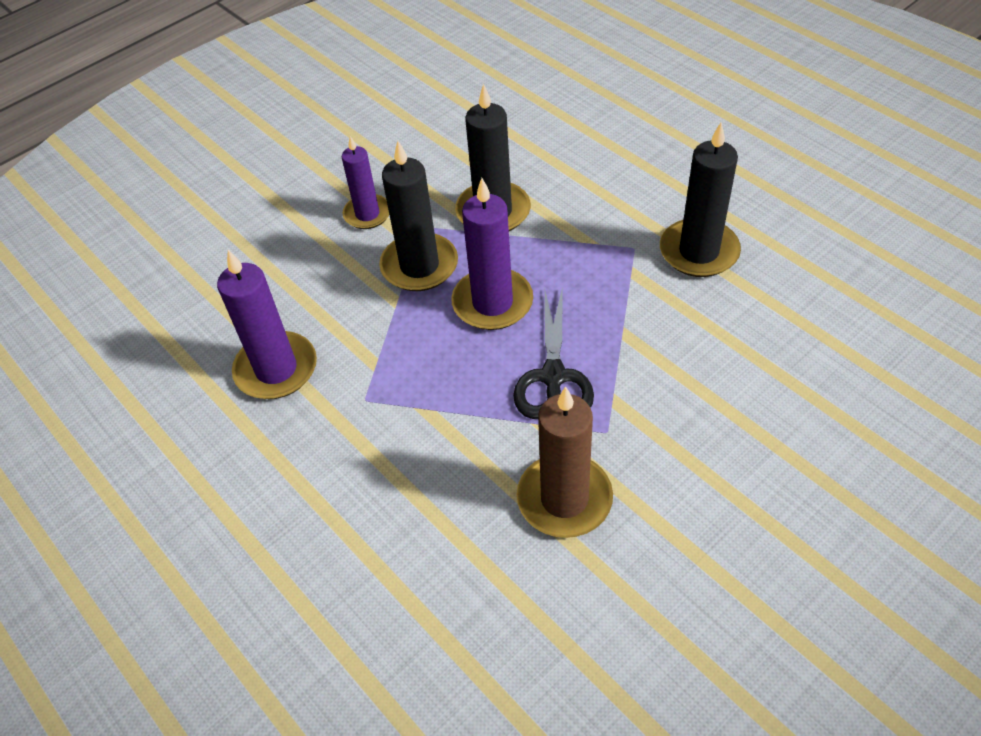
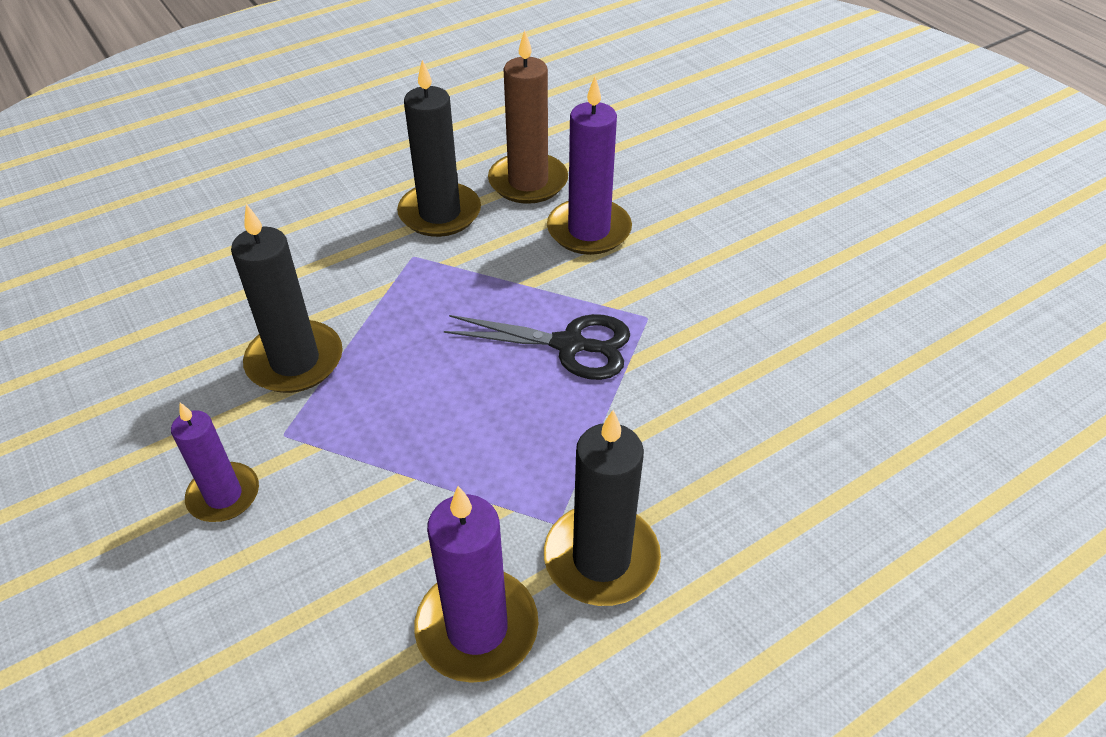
camera: 85 degrees left, 5 degrees down
black candle [379,141,458,291] -> black candle moved to [544,410,661,606]
purple candle [451,178,533,330] -> purple candle moved to [547,77,632,255]
brown candle [517,386,613,538] -> brown candle moved to [488,30,568,204]

